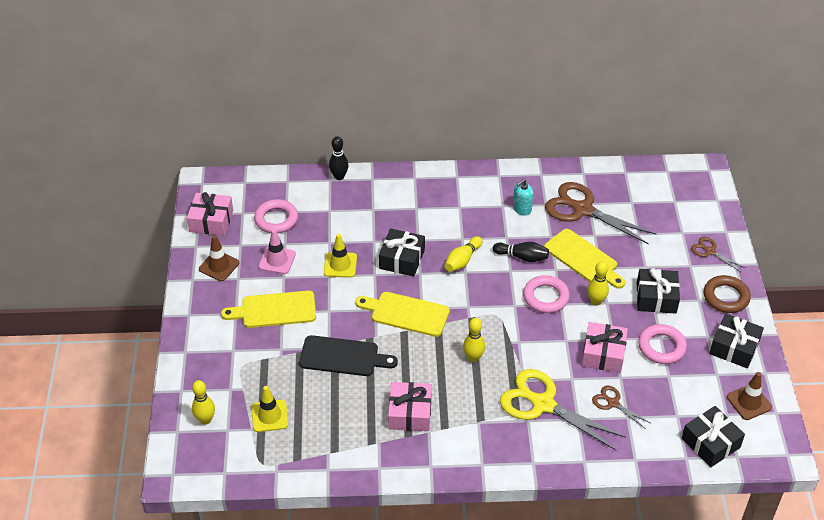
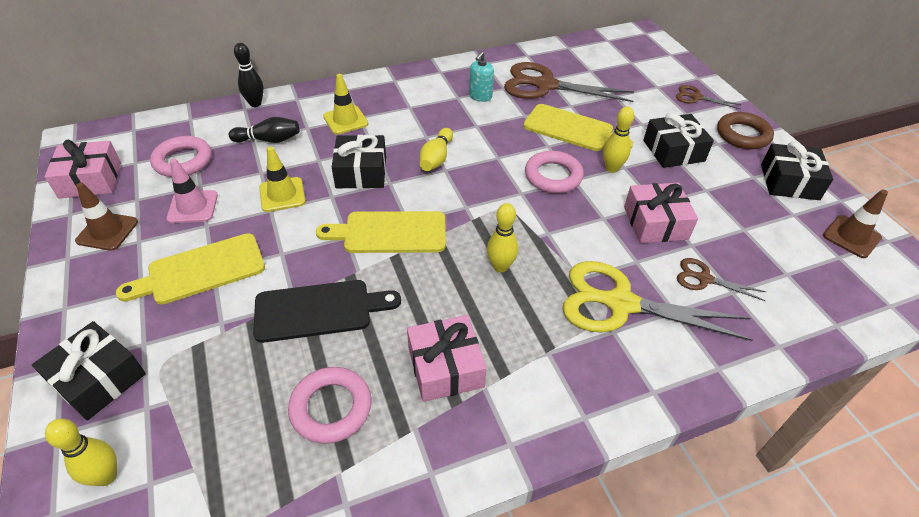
camera: 20 degrees left, 0 degrees up
yellow traffic cone [251,386,288,432] -> yellow traffic cone moved to [323,74,368,135]
black bowling pin [493,242,549,262] -> black bowling pin moved to [228,117,299,143]
pink ring [638,324,687,364] -> pink ring moved to [288,367,372,444]
black gift [681,406,745,467] -> black gift moved to [32,321,146,420]

